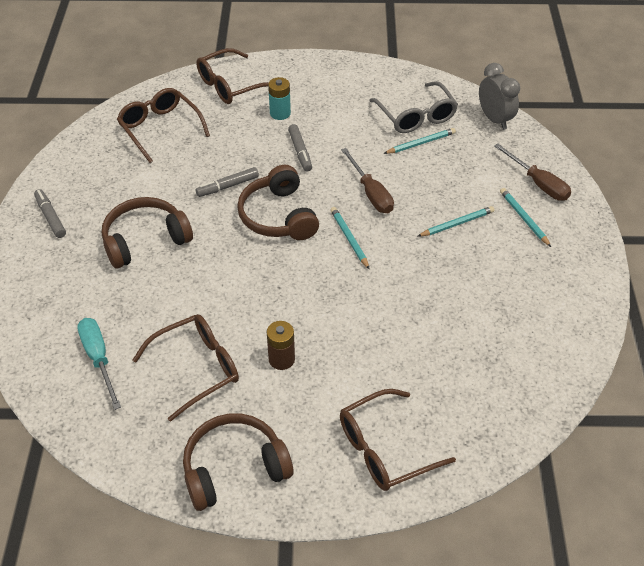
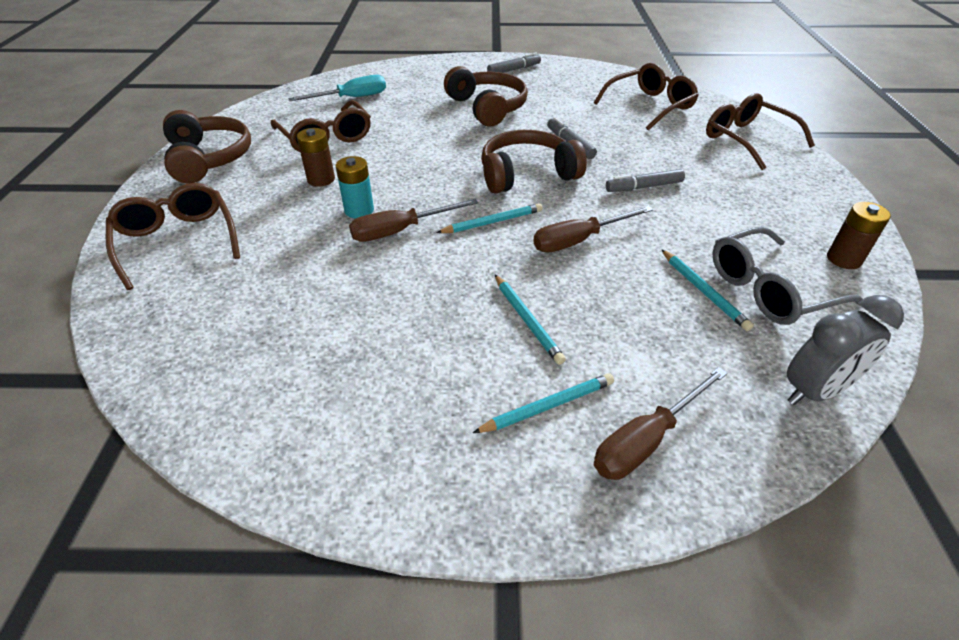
camera: 90 degrees right, 5 degrees down
turquoise battery [268,77,291,120] -> turquoise battery moved to [336,156,374,218]
none -> brown screwdriver [349,199,478,242]
none -> brown battery [827,202,891,269]

